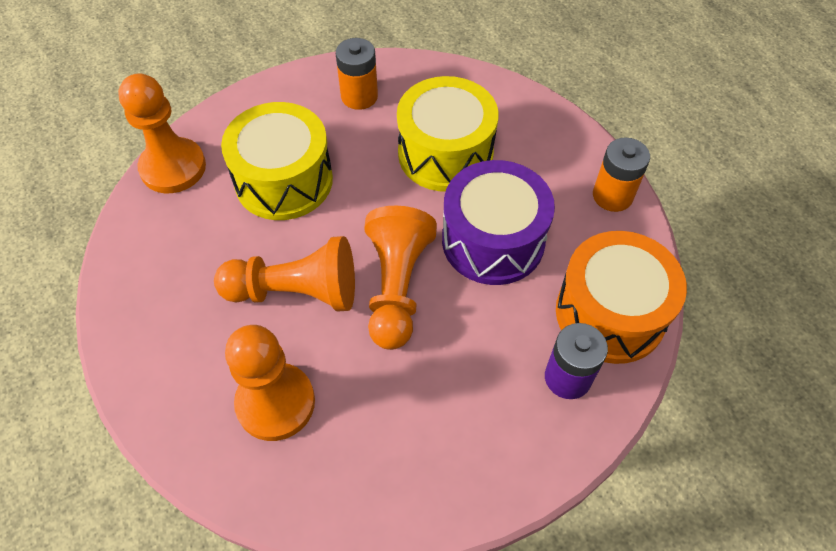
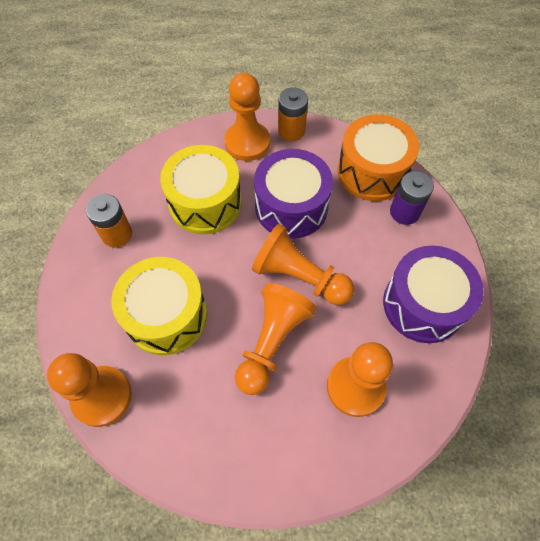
camera: 65 degrees left, 5 degrees up
none -> orange pawn [224,73,270,161]
none -> purple drum [383,246,484,343]

